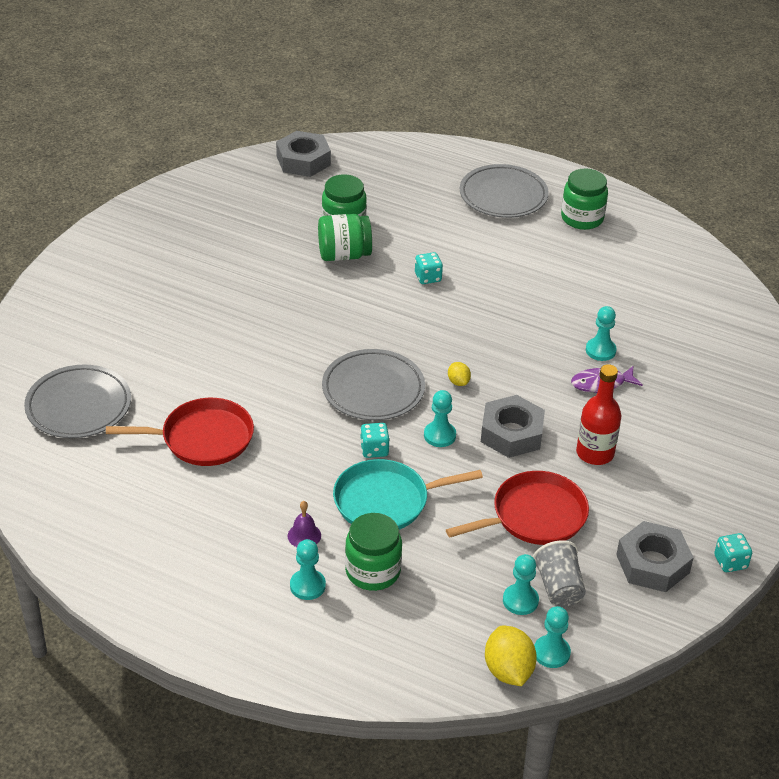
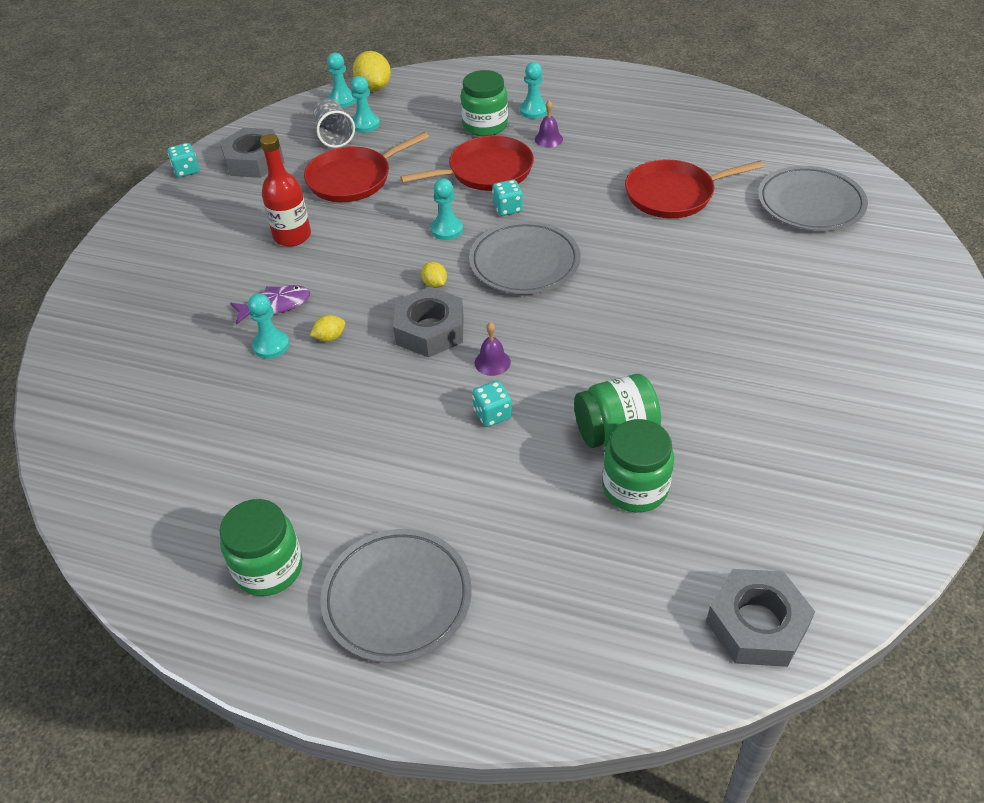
camera: 175 degrees right, 5 degrees up
turquoise pan [333,459,483,530] -> red pan [400,136,534,191]
grey nut [481,395,545,458] -> grey nut moved to [393,287,464,358]
none -> yellow lemon [310,315,345,342]
none -> purple bell [474,322,511,376]

